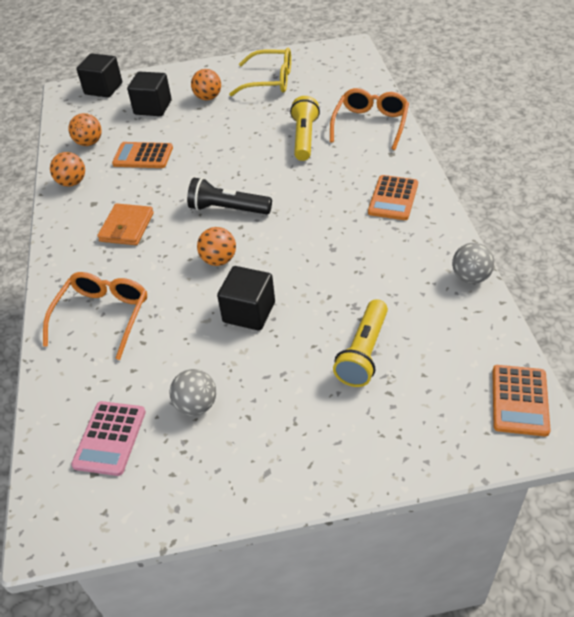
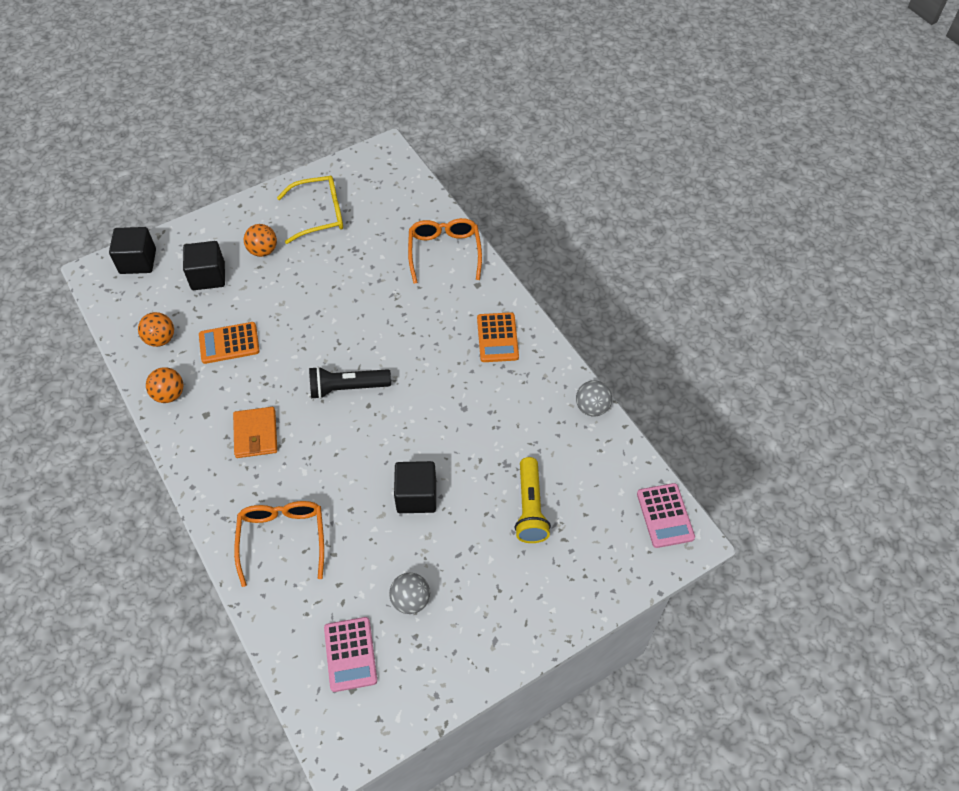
camera: 25 degrees left, 10 degrees up
orange ball [197,227,236,266] -> none
yellow flashlight [290,96,320,161] -> none
orange calculator [492,365,551,436] -> pink calculator [637,483,695,548]

